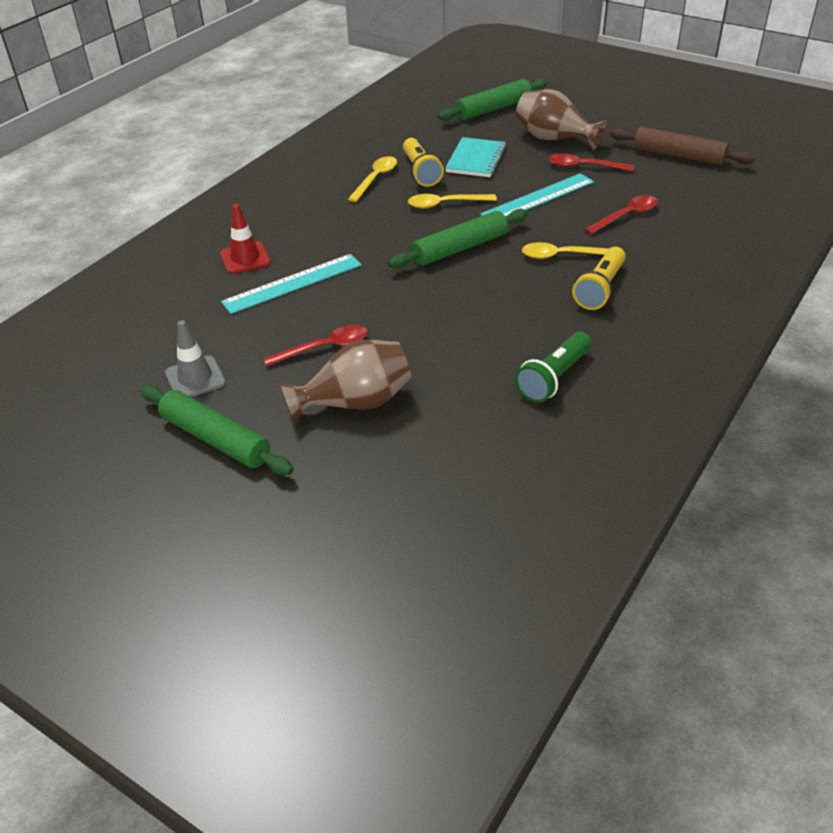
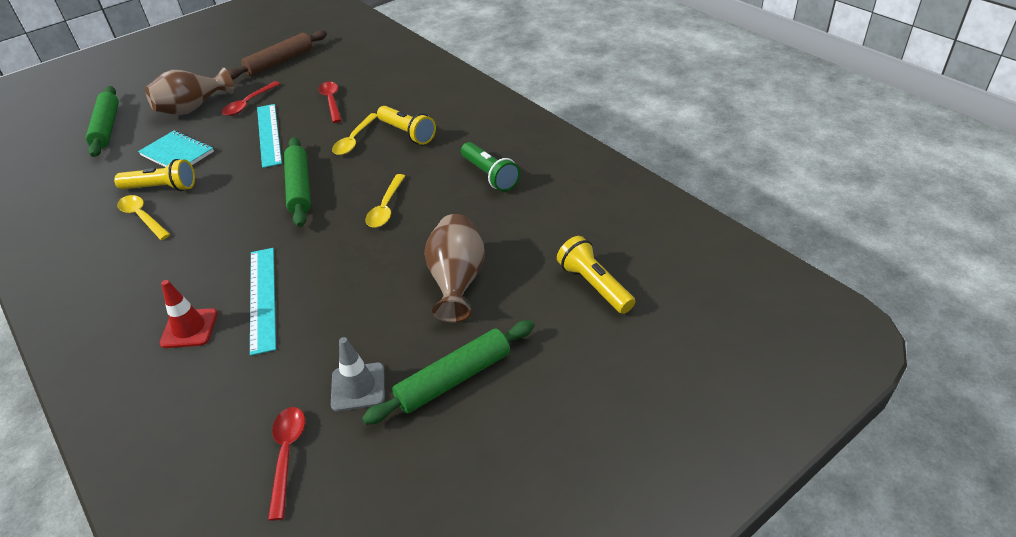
camera: 70 degrees left, 0 degrees up
red spoon [263,325,368,366] -> red spoon moved to [268,407,305,521]
yellow spoon [408,194,497,209] -> yellow spoon moved to [365,174,405,228]
none -> yellow flashlight [557,236,635,314]

